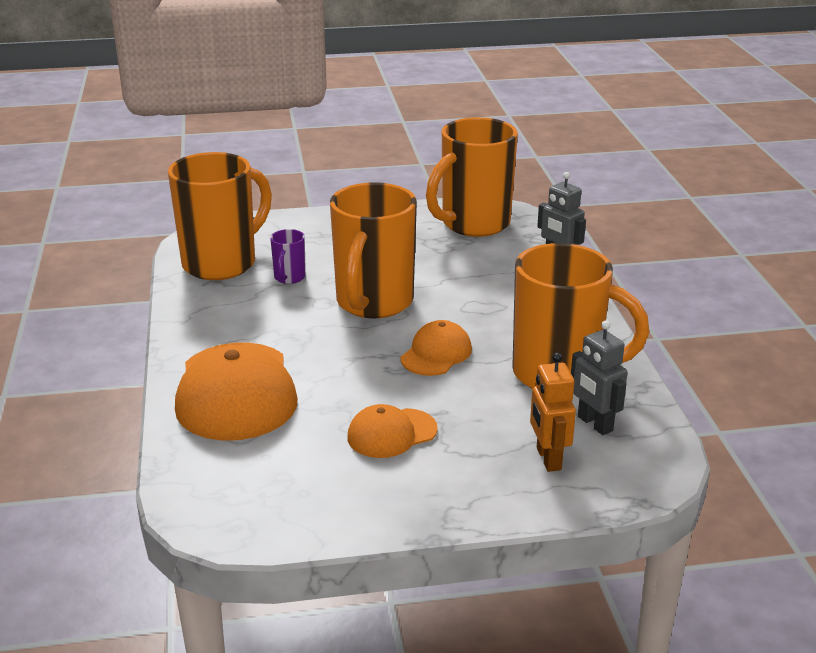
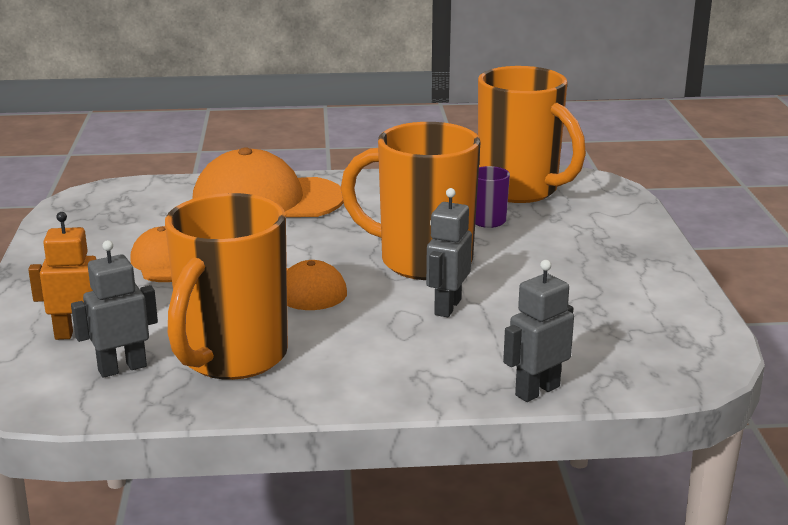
camera: 95 degrees right, 5 degrees down
orange mug [426,117,518,237] -> none
none -> grey robot [426,188,472,317]

